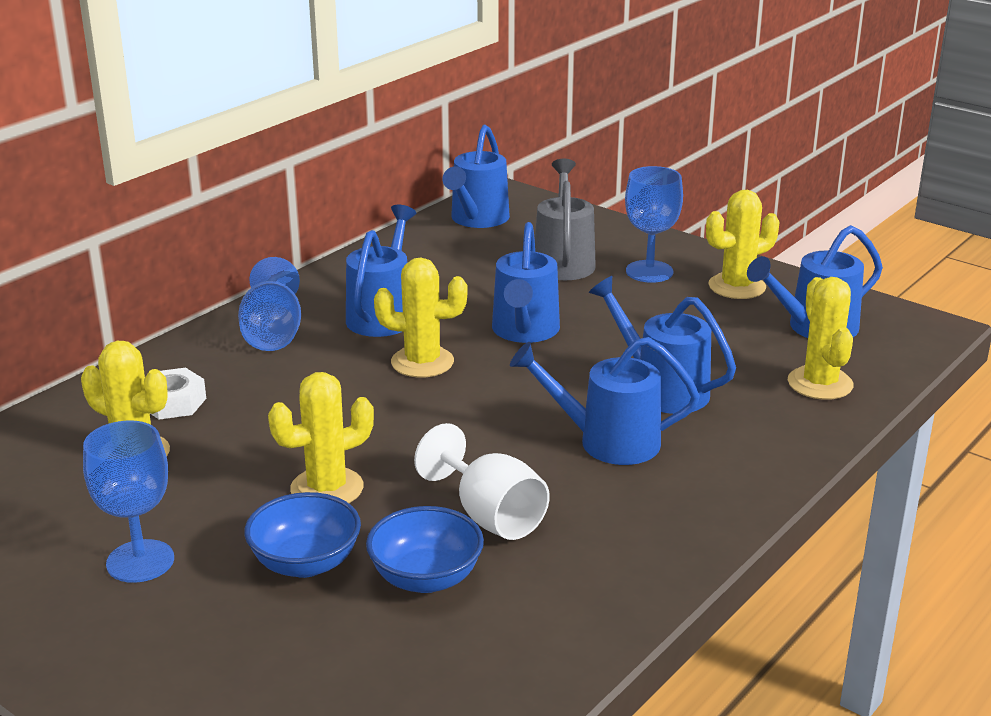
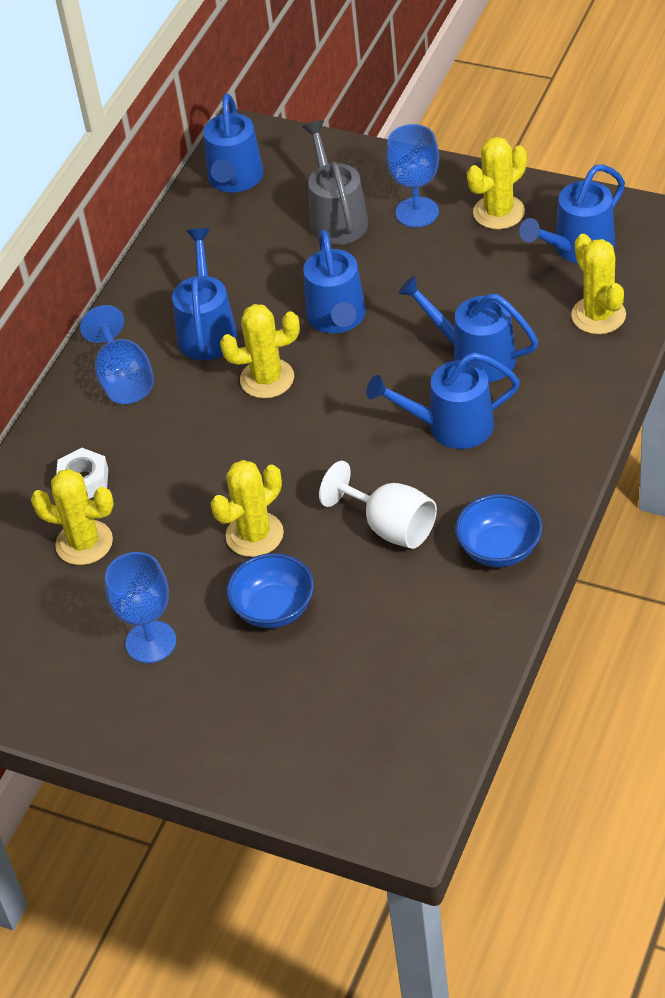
camera: 10 degrees left, 20 degrees up
blue bowl [366,506,484,593] -> blue bowl moved to [455,494,543,567]

